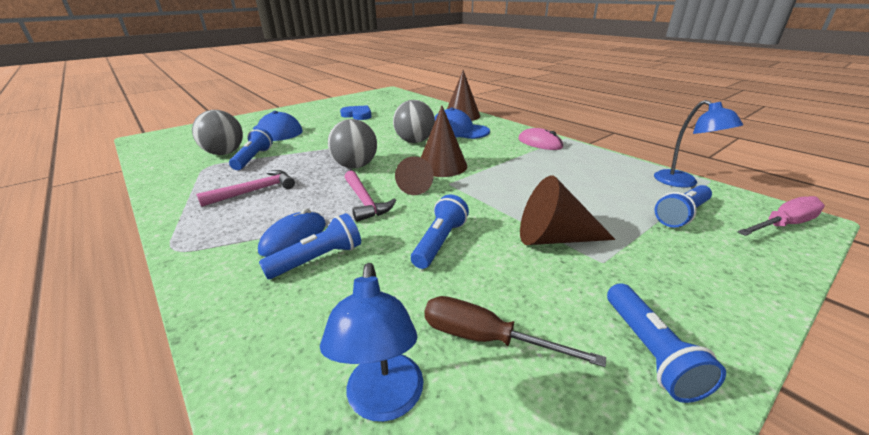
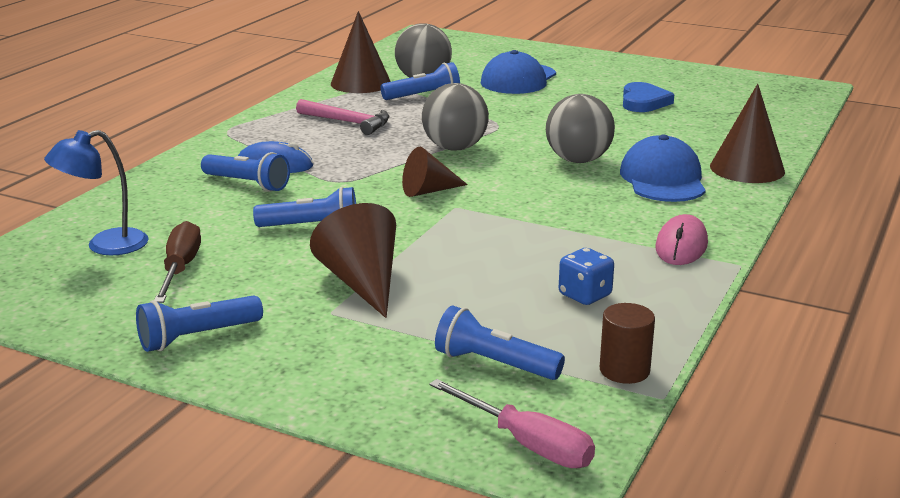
camera: 65 degrees right, 5 degrees down
pink hammer [345,170,396,222] -> none
brown cone [421,106,467,177] -> brown cone moved to [330,11,391,93]
blue lamp [654,100,743,188] -> brown cylinder [600,303,655,384]
none -> blue dice [559,248,614,305]

